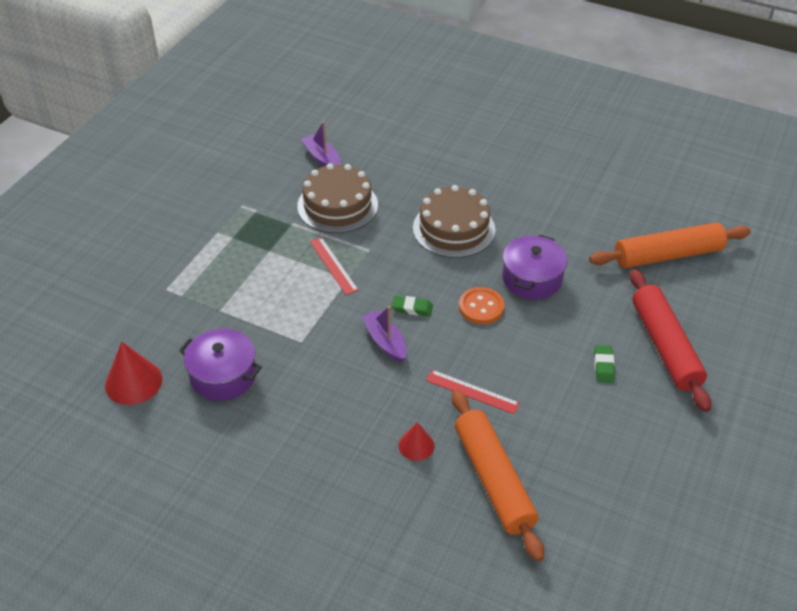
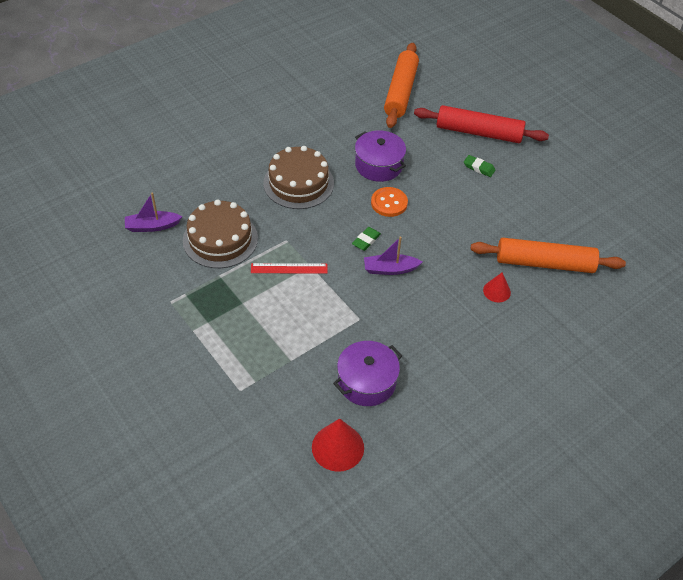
camera: 65 degrees left, 5 degrees up
red ruler [426,370,520,414] -> none

